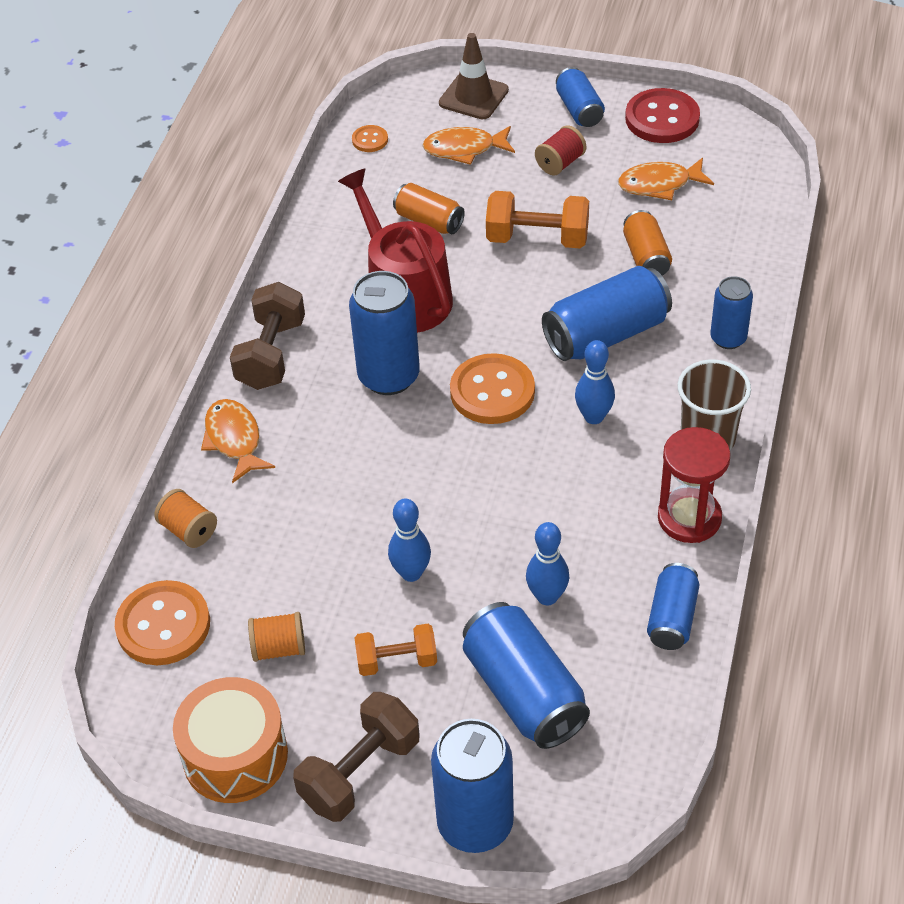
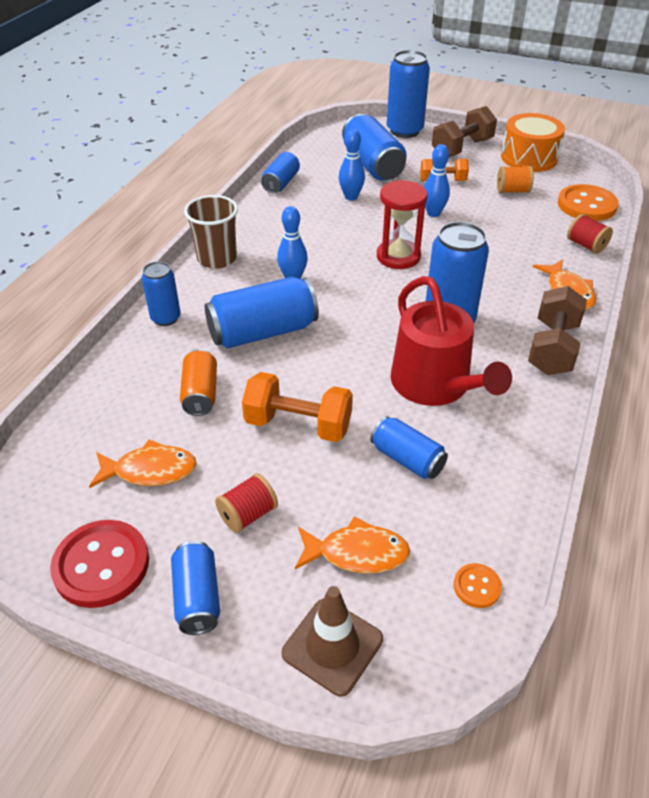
camera: 175 degrees left, 5 degrees down
orange spool [154,489,217,548] -> red spool [567,214,613,254]
orange can [393,183,465,234] -> blue can [370,416,448,479]
orange button [450,353,535,424] -> none
red hourglass [658,427,731,543] -> red hourglass moved to [377,180,427,269]

